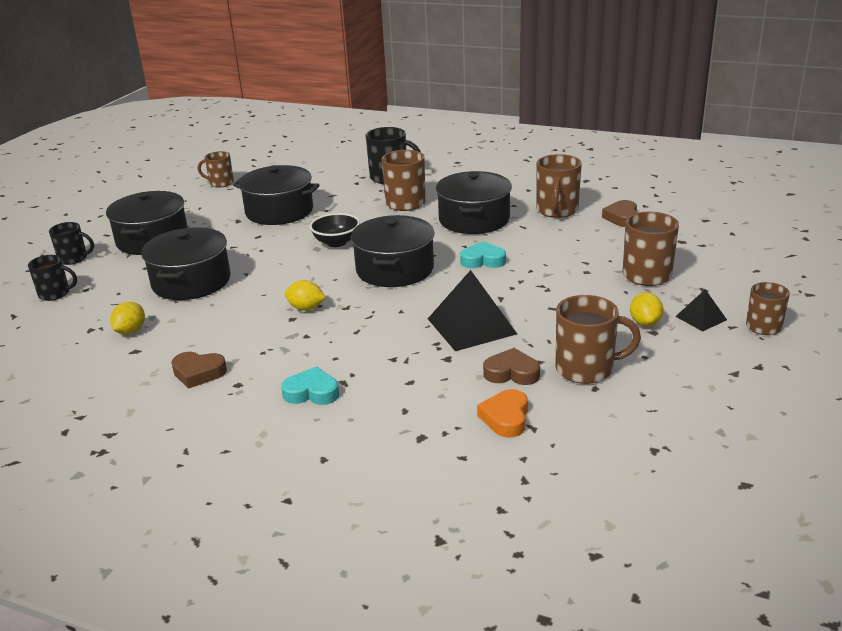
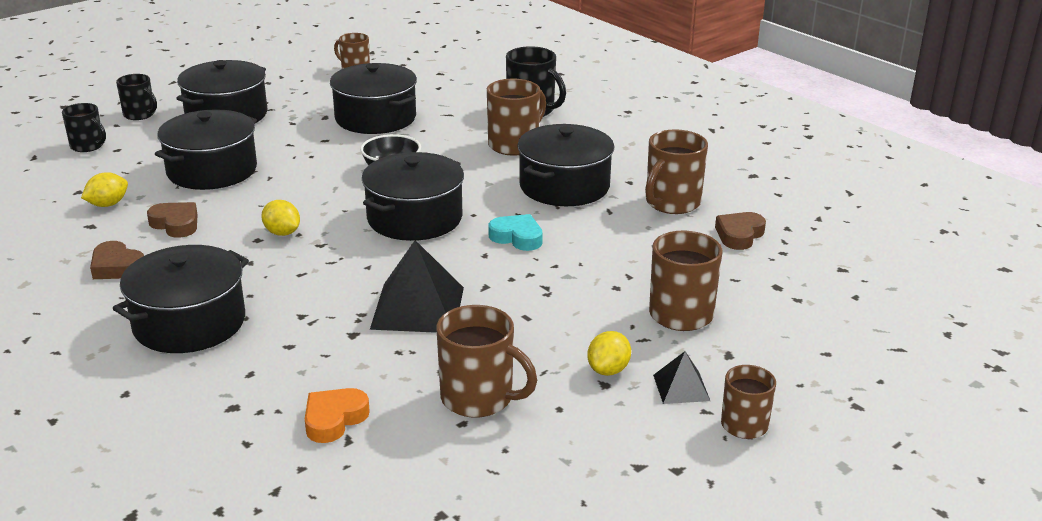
camera: 25 degrees right, 0 degrees up
turquoise heart [281,367,339,405] -> black pot [112,245,249,353]
brown heart [483,348,540,385] -> brown heart moved to [147,202,197,238]

